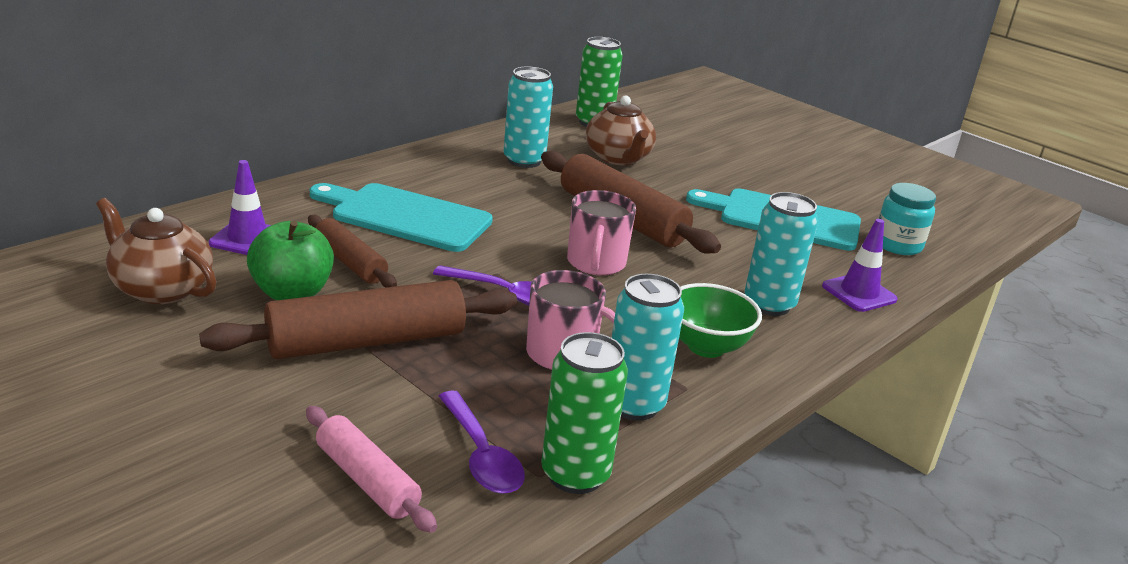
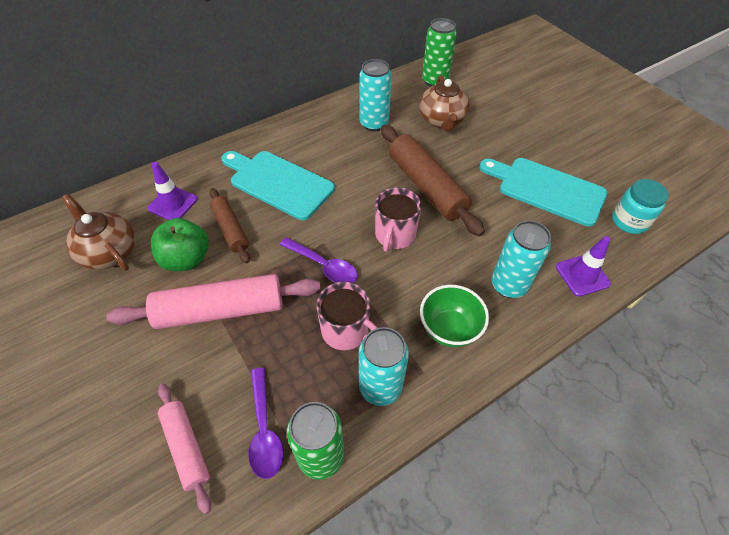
camera: 15 degrees right, 25 degrees up
brown rolling pin [199,280,517,359] -> pink rolling pin [106,274,321,329]

